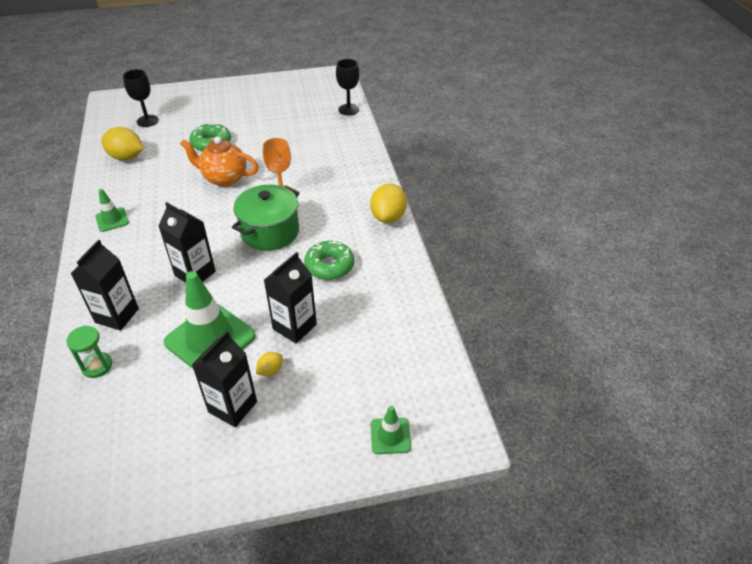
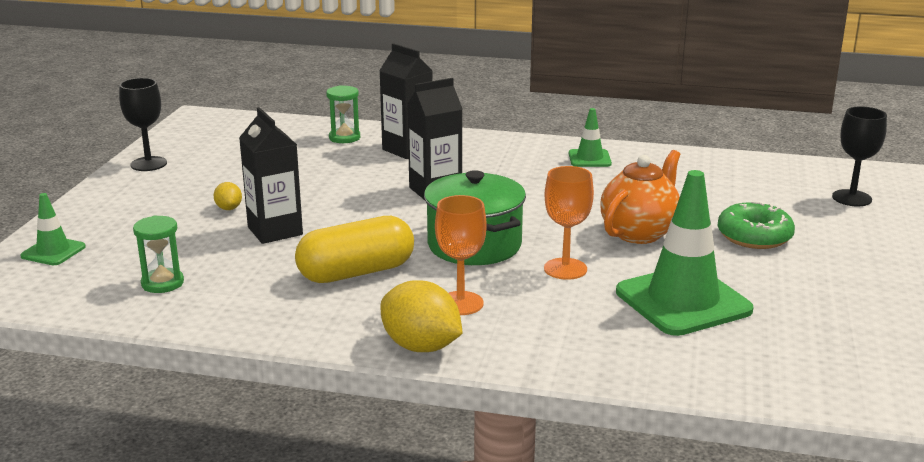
camera: 115 degrees right, 20 degrees down
yellow lemon [101,127,143,161] -> none
green traffic cone [164,271,256,369] -> green traffic cone moved to [616,170,753,336]
black carton [192,331,257,427] -> none
green donut [304,241,354,280] -> yellow capsule [295,216,414,283]
black goblet [336,59,359,116] -> black goblet moved to [119,78,167,171]
none -> green hourglass [133,215,184,293]
none -> orange goblet [435,195,487,315]

